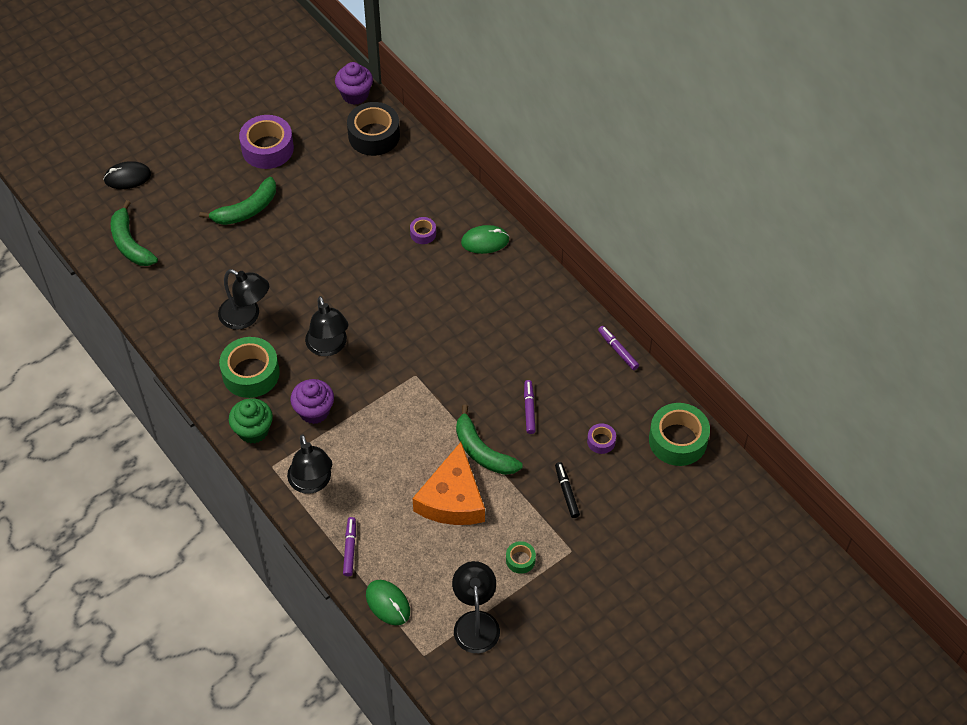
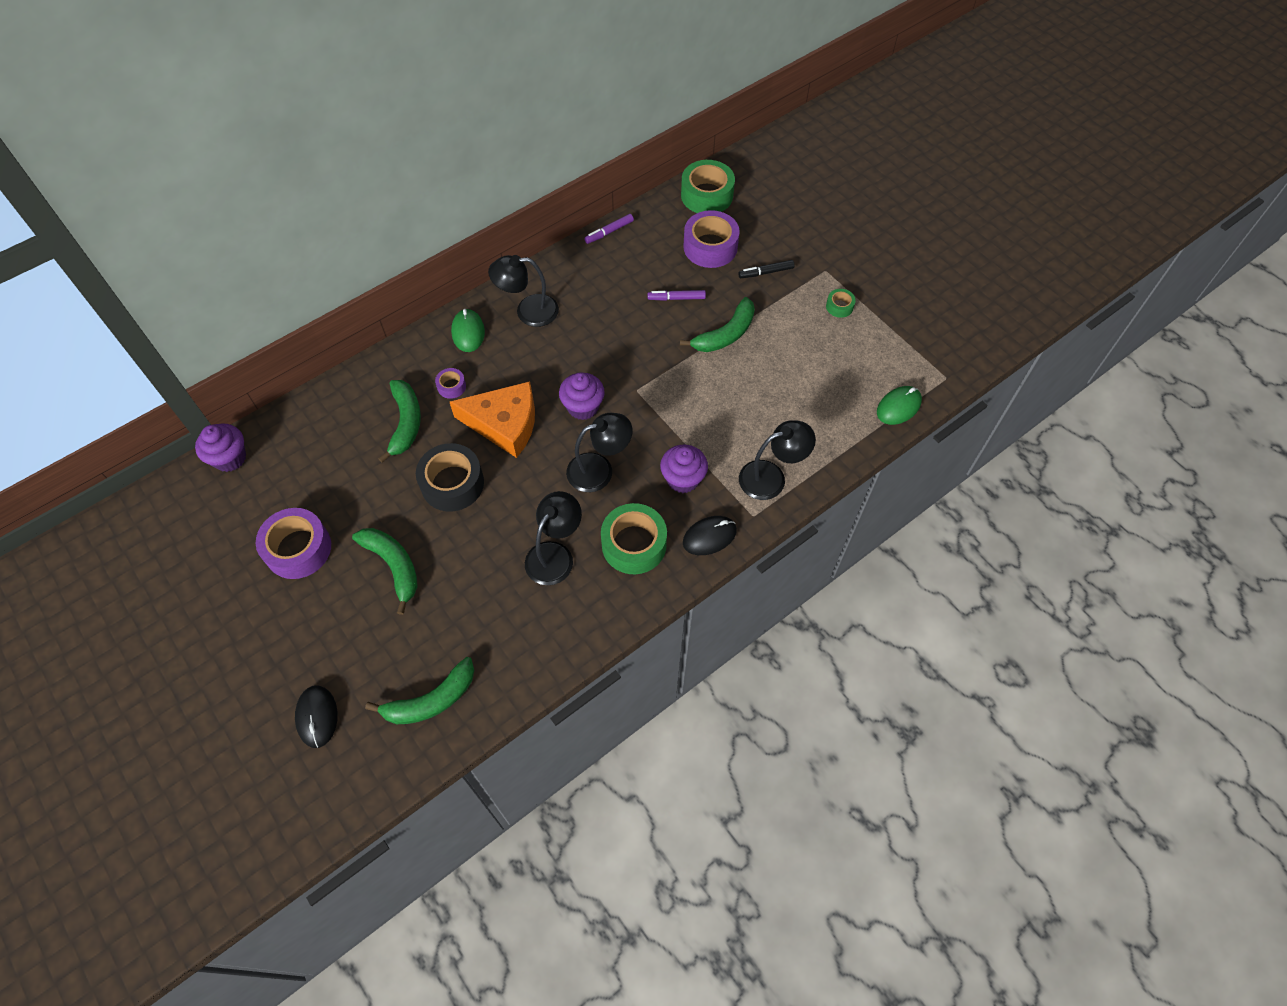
camera: 90 degrees left, 5 degrees up
green cupcake [229,398,273,444] -> black mouse [683,516,737,555]
purple marker [343,517,356,576] -> none
black tape [347,102,400,156] -> black tape moved to [416,443,484,512]
orange cheese [412,442,485,525] -> orange cheese moved to [450,381,535,458]
black lamp [452,561,500,653] -> black lamp moved to [488,255,559,327]
purple tape [587,423,616,454] -> purple tape [683,210,740,268], size x2.07
none -> green banana [378,380,421,463]
none -> purple cupcake [559,372,605,420]

